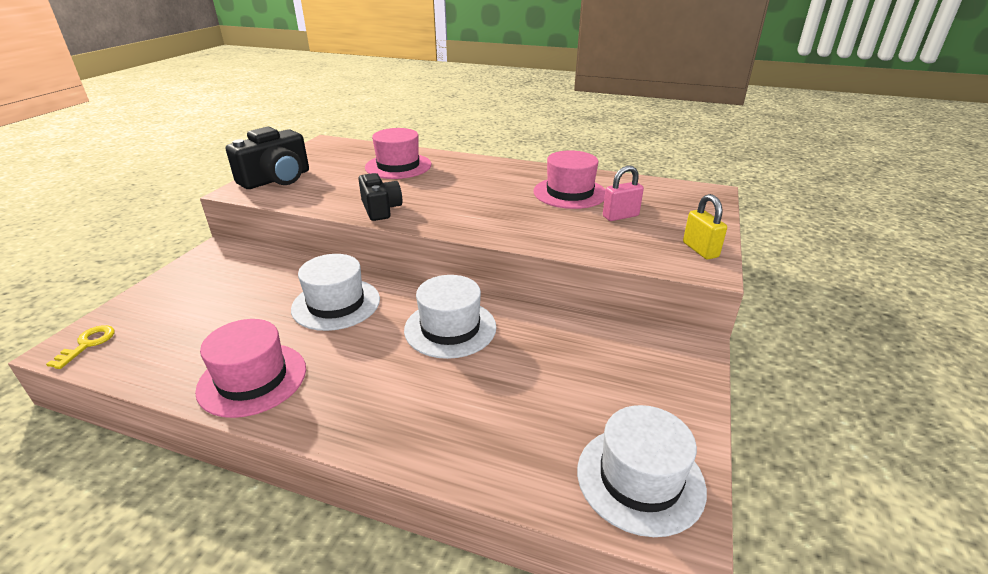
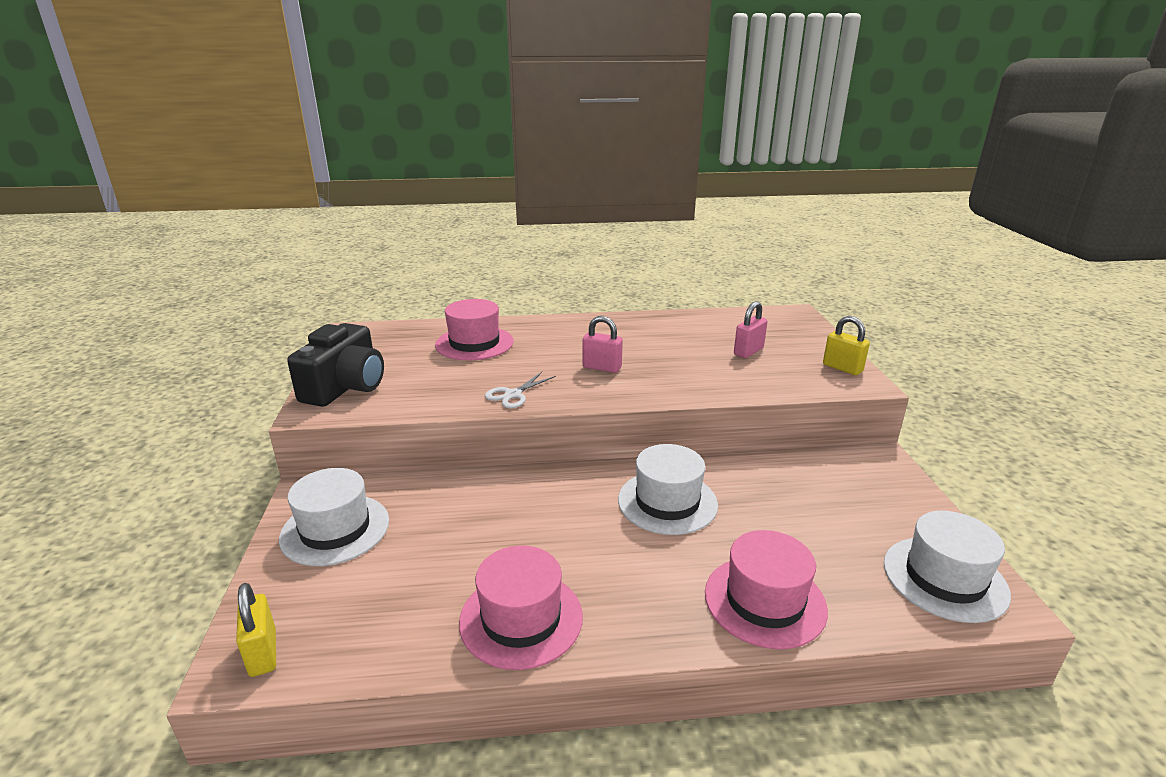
camera: 25 degrees left, 5 degrees down
yellow key [46,325,115,369] -> yellow padlock [236,583,276,677]
white hat [291,254,380,331] -> white hat moved to [279,468,389,566]
black camera [358,173,402,221] -> white scissors [485,372,556,408]
pink hat [533,150,605,209] -> pink hat moved to [705,530,828,649]
none -> pink padlock [583,316,623,373]

